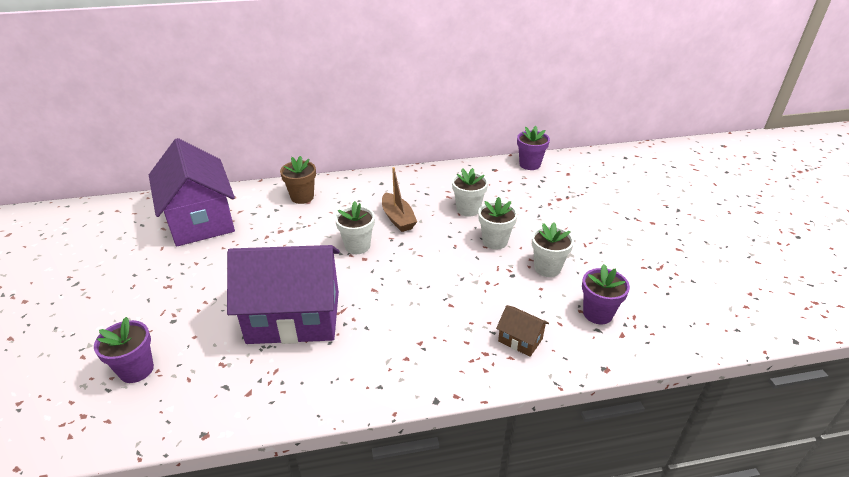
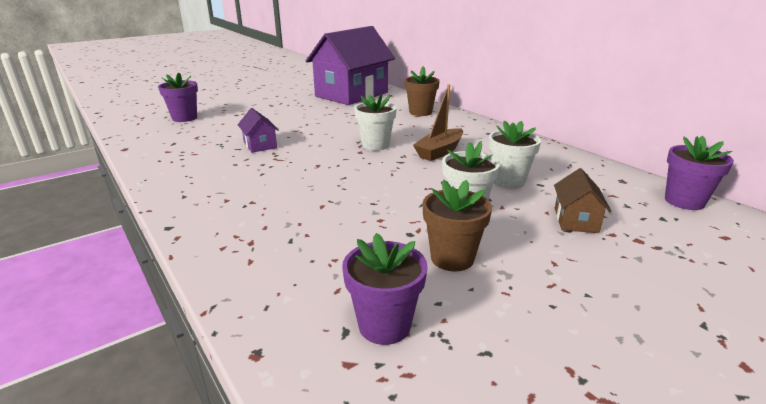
camera: 65 degrees right, 10 degrees down
purple house [227,245,340,344] -> purple house [238,108,279,153], size x0.40
brown house [496,305,549,357] -> brown house moved to [554,168,611,233]
white flower pot [532,222,574,277] -> brown flower pot [423,180,492,271]

